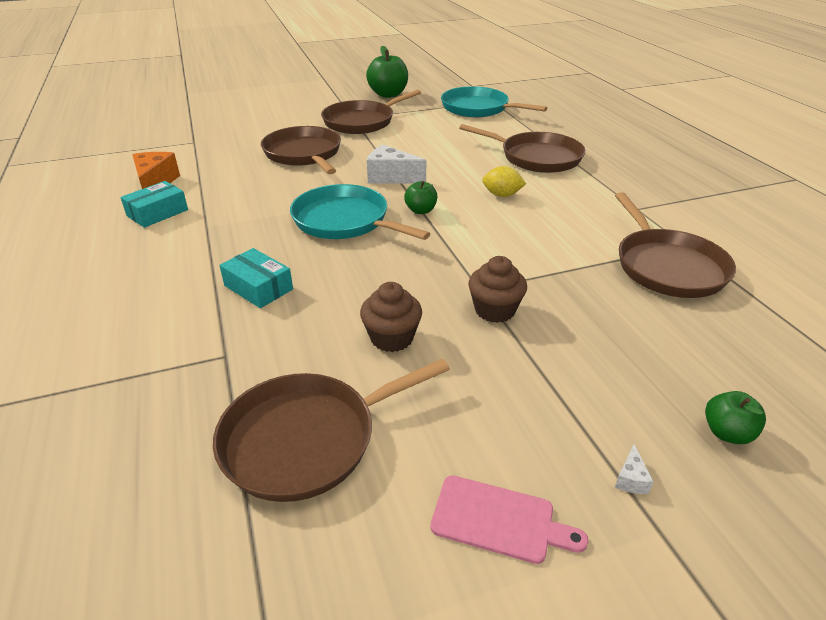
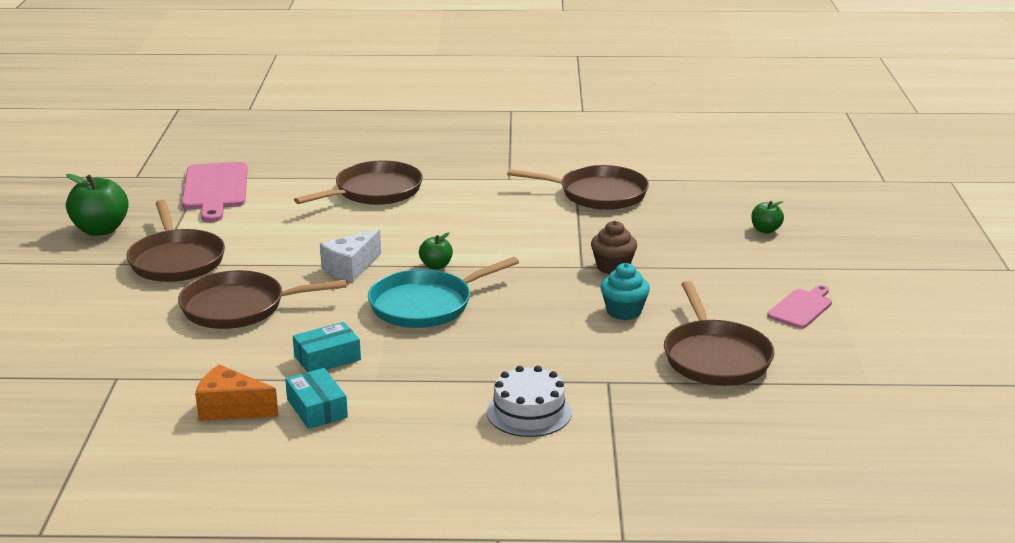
camera: 70 degrees left, 10 degrees down
turquoise box [219,248,293,308] -> turquoise box moved to [293,322,361,372]
brown cupcake [360,282,422,352] -> turquoise cupcake [601,263,650,320]
turquoise pan [441,86,547,117] -> pink cutting board [182,162,248,222]
yellow lemon [482,166,526,197] -> none
white cheese [615,444,654,494] -> none
none -> white cake [487,366,572,437]

